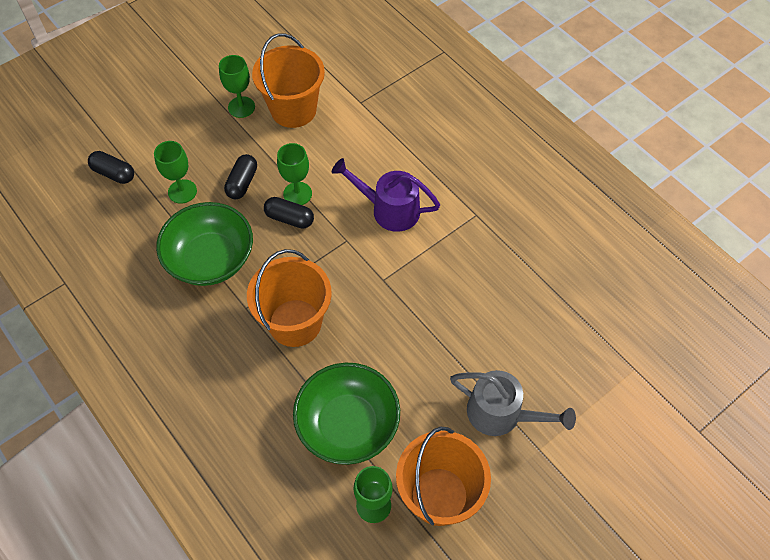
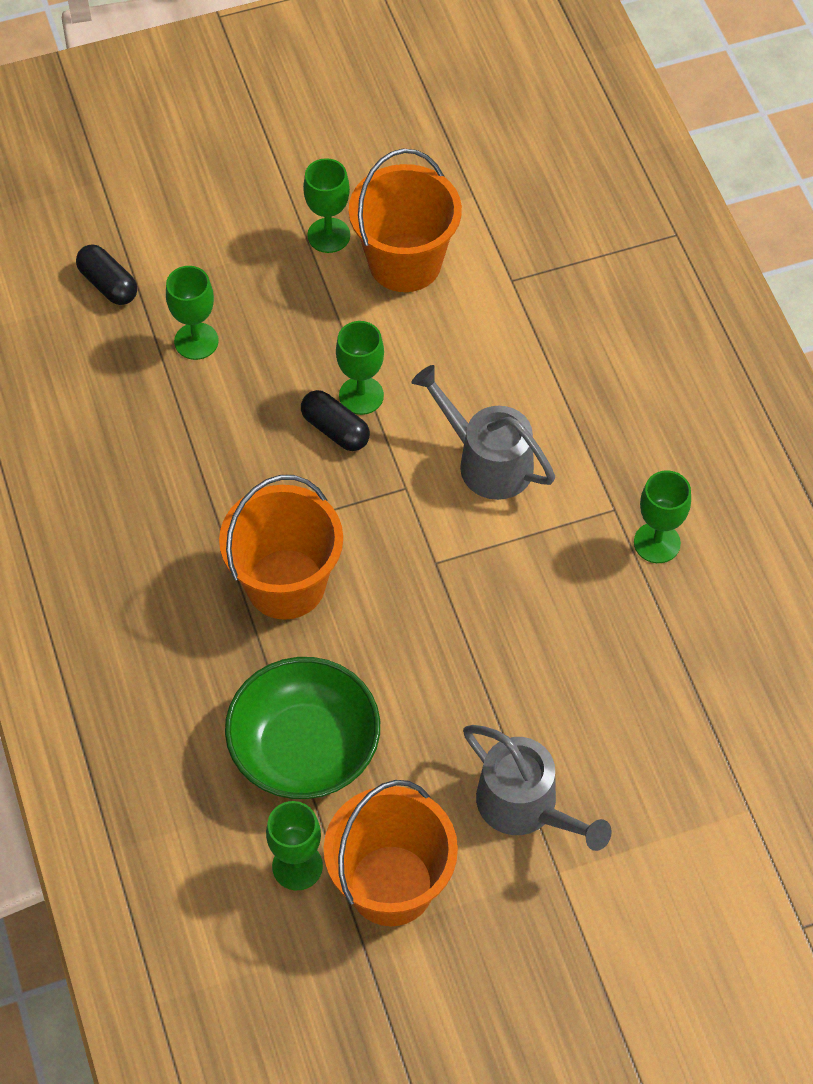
camera: 20 degrees right, 0 degrees up
green bowl [156,202,253,286] -> none
black capsule [224,154,257,199] -> none
purple watering can [332,158,440,232] -> grey watering can [411,365,555,500]
none -> green goblet [634,470,691,563]

